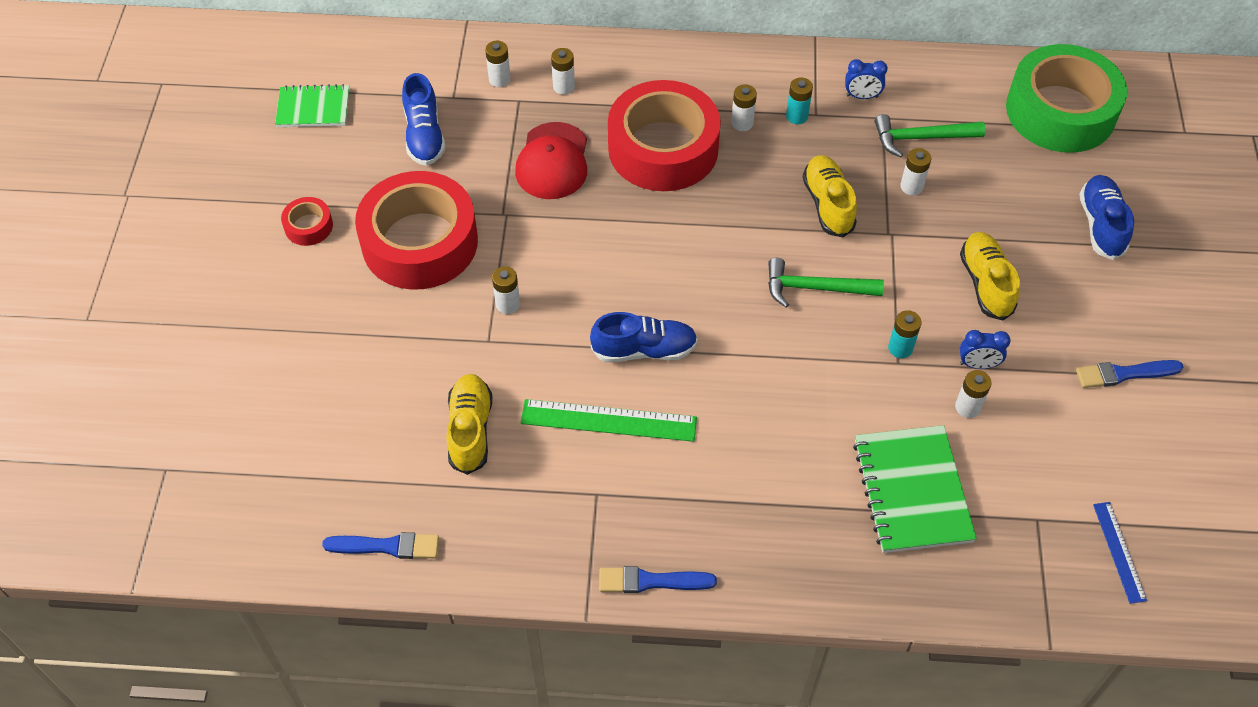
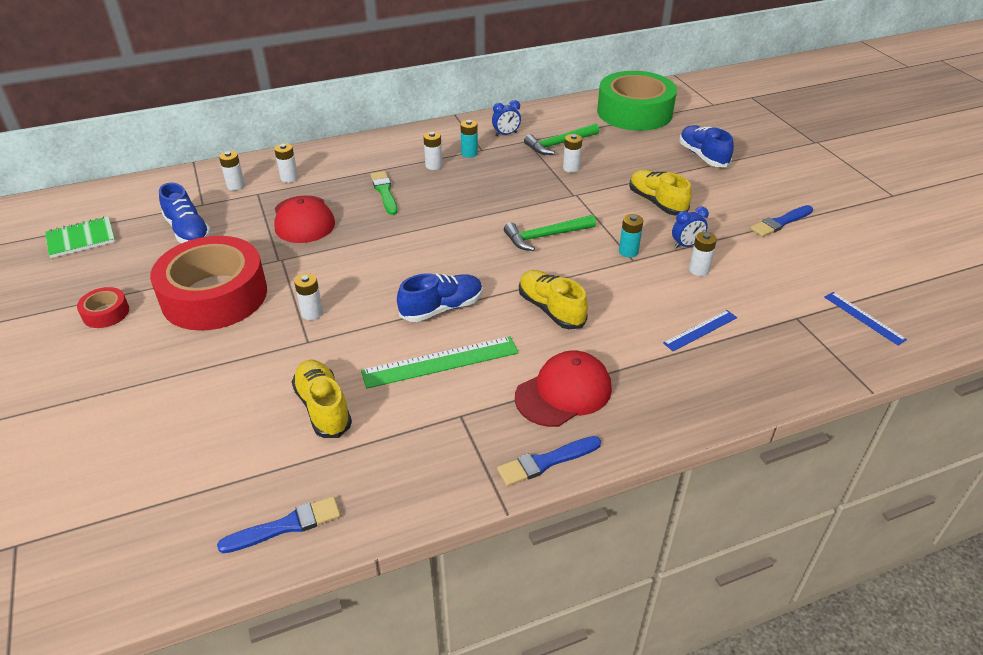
camera: 25 degrees left, 15 degrees down
red tape [608,80,721,191] -> green brush [370,171,398,215]
yellow shoe [803,155,857,237] -> yellow shoe moved to [519,270,588,329]
green notebook [853,425,977,553] -> blue ruler [663,310,737,351]
none -> red cap [515,351,612,427]

